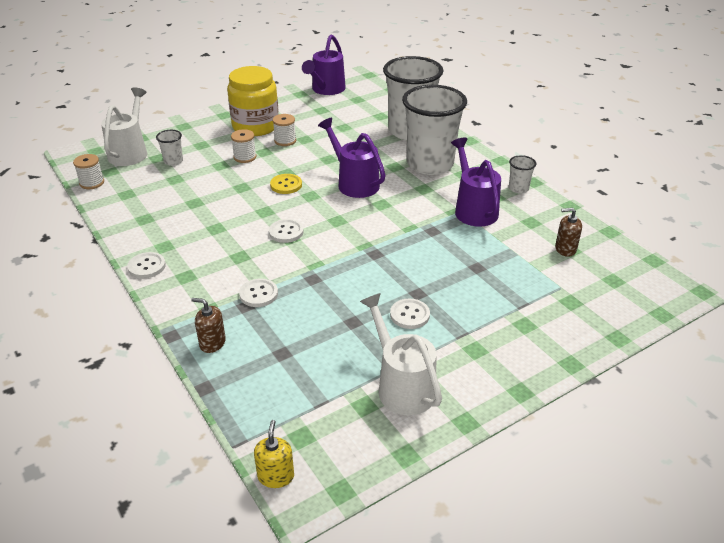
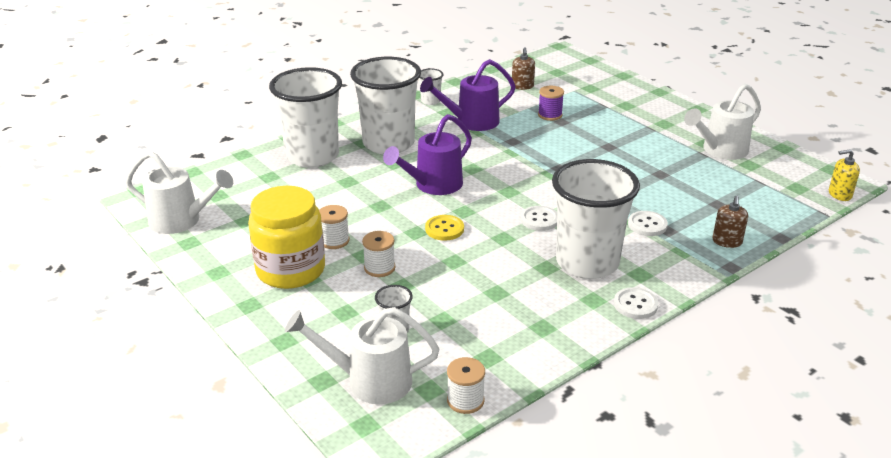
camera: 95 degrees left, 5 degrees down
purple watering can [302,35,346,95] -> white watering can [125,151,233,234]
white button [390,298,430,329] -> none
none -> purple spool [538,86,564,121]
none -> white cup [552,159,640,279]

